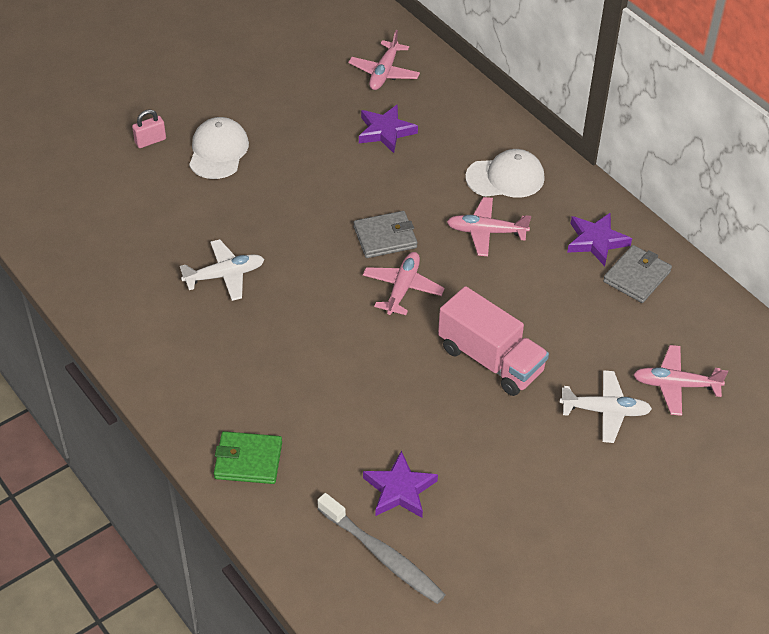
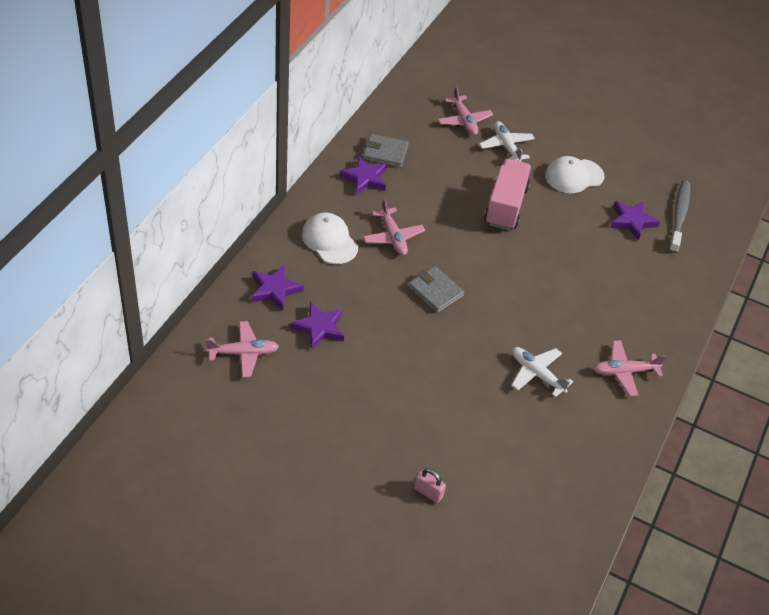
camera: 120 degrees left, 0 degrees up
white cap [189,117,249,179] -> white cap moved to [545,156,604,193]
green wallet [214,431,282,484] -> none
pink plane [363,252,445,315] -> pink plane moved to [594,340,666,396]
none -> purple star [251,265,304,311]

